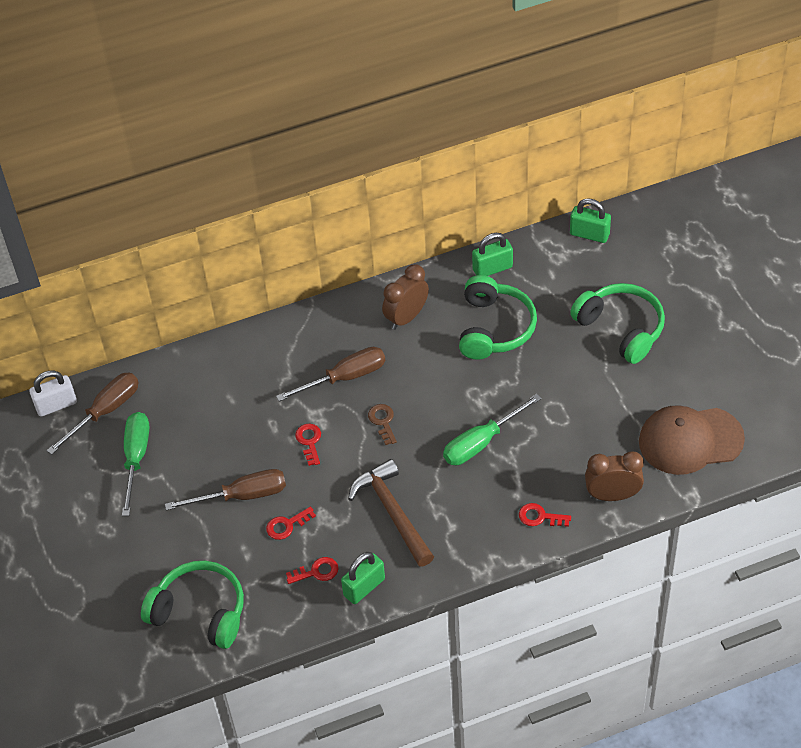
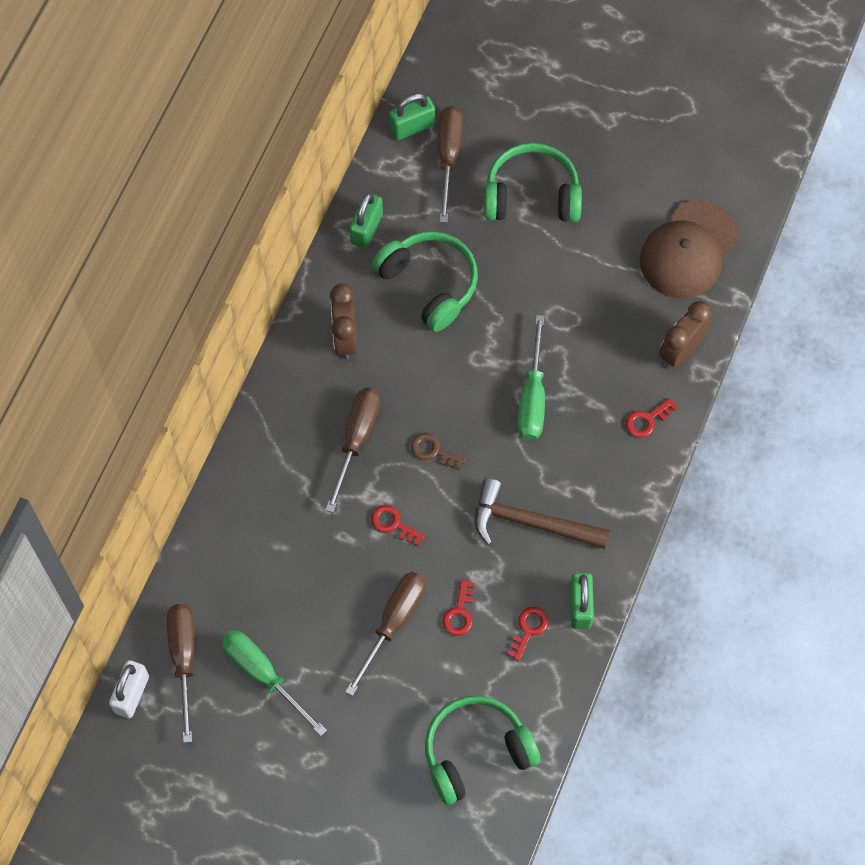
camera: 50 degrees left, 15 degrees up
none -> brown screwdriver [438,106,463,223]

